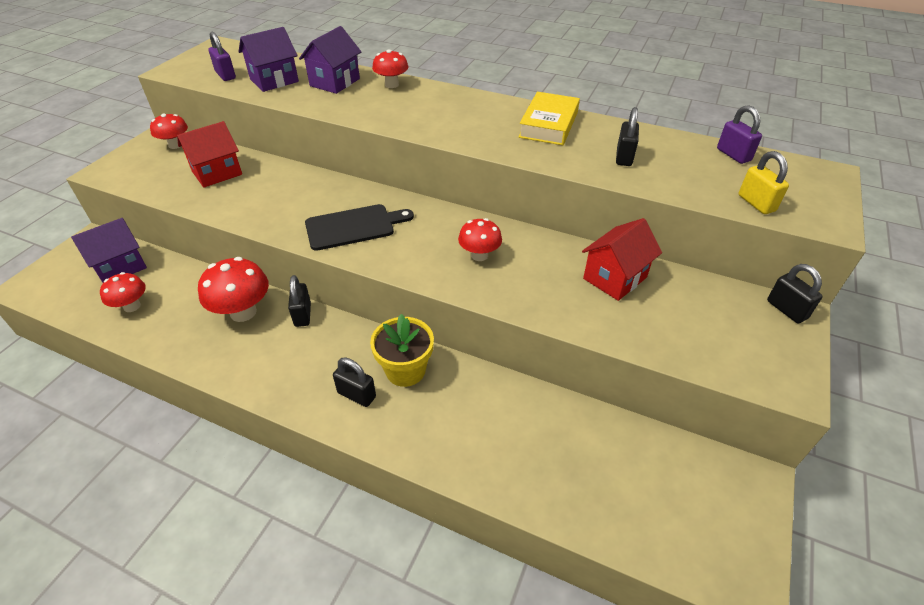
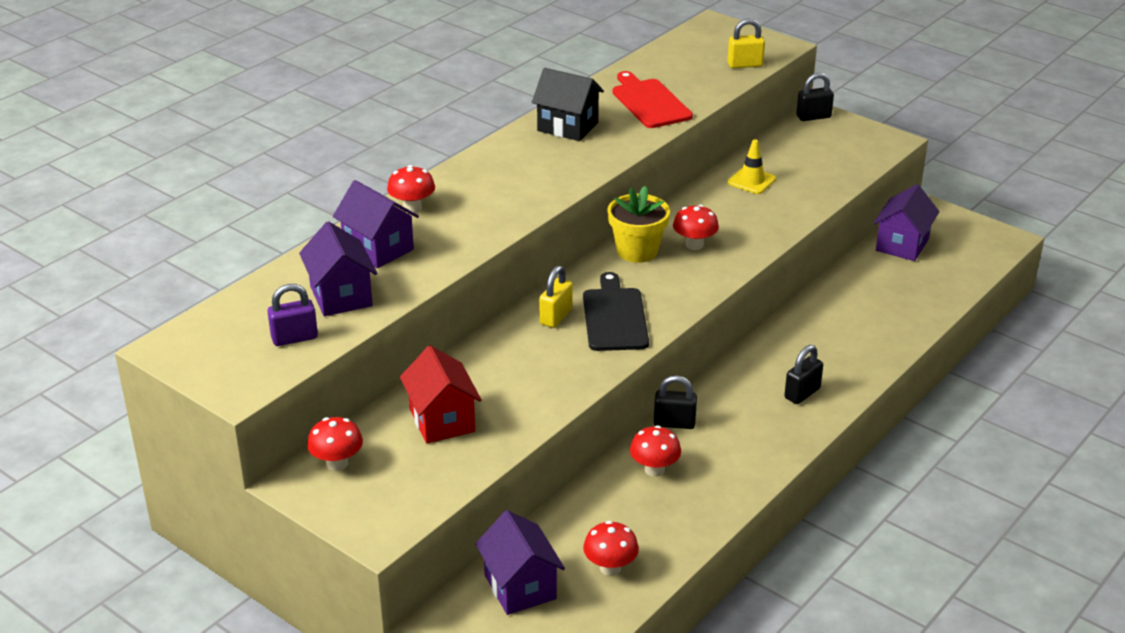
camera: 75 degrees left, 10 degrees down
red mushroom [198,257,269,322] -> red mushroom [630,425,681,477], size x0.63
yellow flower pot [370,314,434,387] -> yellow flower pot moved to [607,186,670,263]
yellow book [519,92,580,145] -> black house [532,68,604,141]
red house [582,218,662,301] -> yellow traffic cone [728,140,776,194]
black padlock [616,107,639,166] -> red cutting board [613,71,693,128]
purple padlock [717,105,762,164] -> none
none -> yellow padlock [539,266,573,328]
none -> purple house [873,184,940,261]

